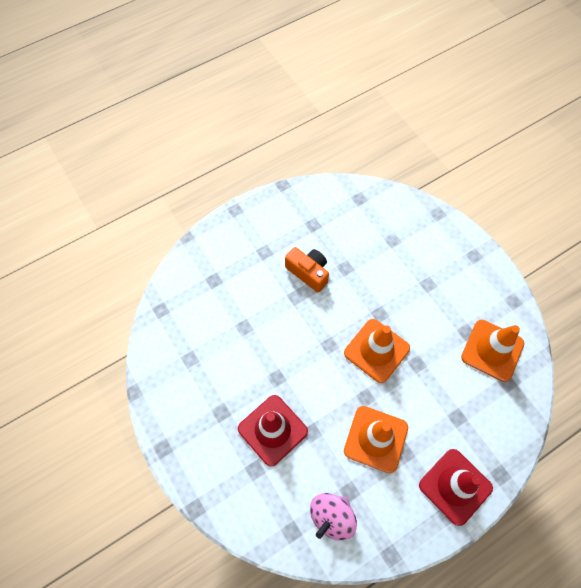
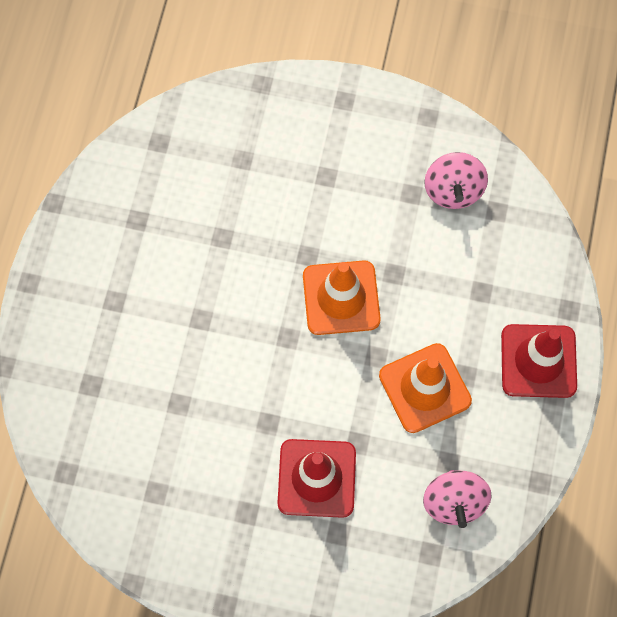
camera: 45 degrees left, 5 degrees up
orange camera [285,247,329,292] -> none
orange traffic cone [461,320,524,382] -> pink spinning top [424,152,488,209]

